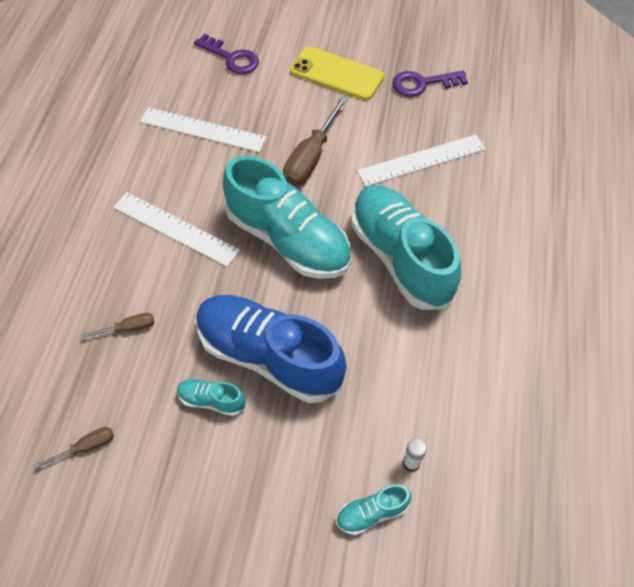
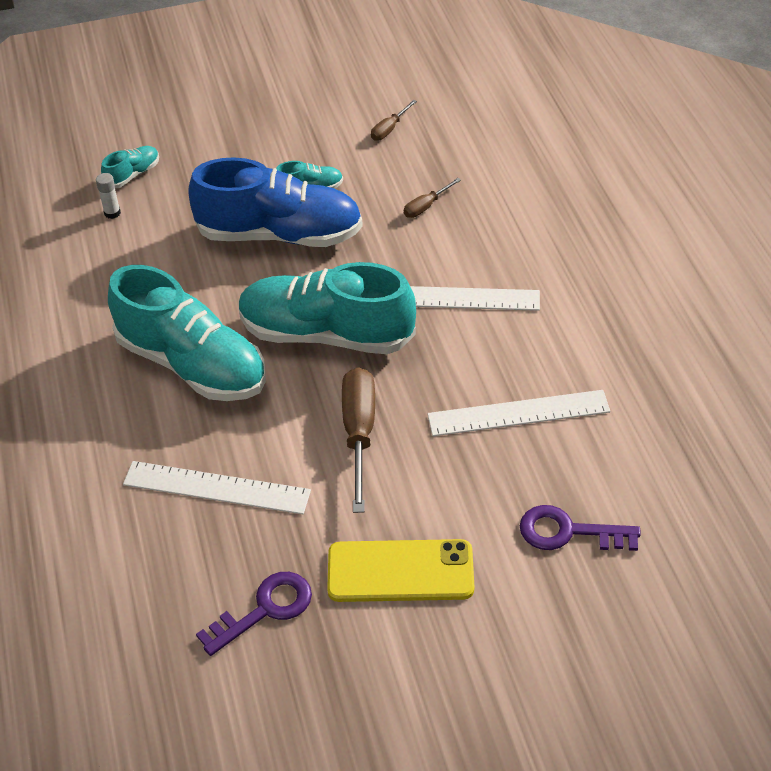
camera: 155 degrees right, 10 degrees down
white ruler [357,134,486,187] -> white ruler turned 60 degrees clockwise [123,461,311,514]

